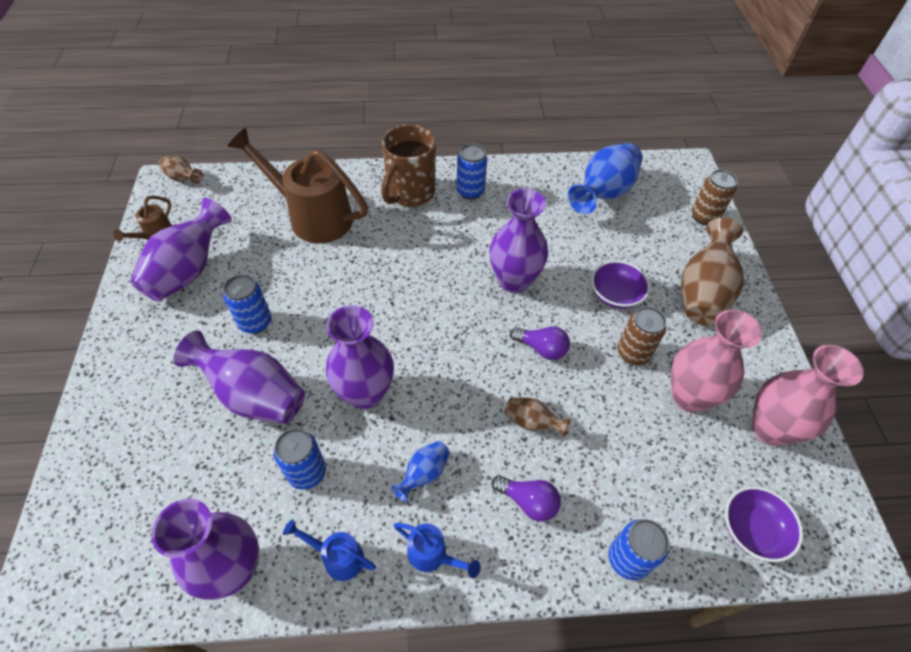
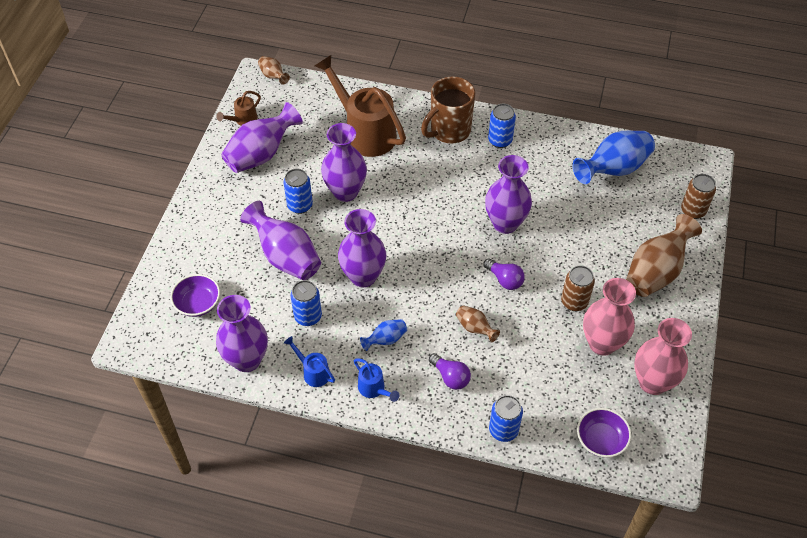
camera: 20 degrees right, 0 degrees up
purple bowl [591,261,650,309] -> purple bowl moved to [170,274,220,317]
none -> purple vase [321,123,367,202]

